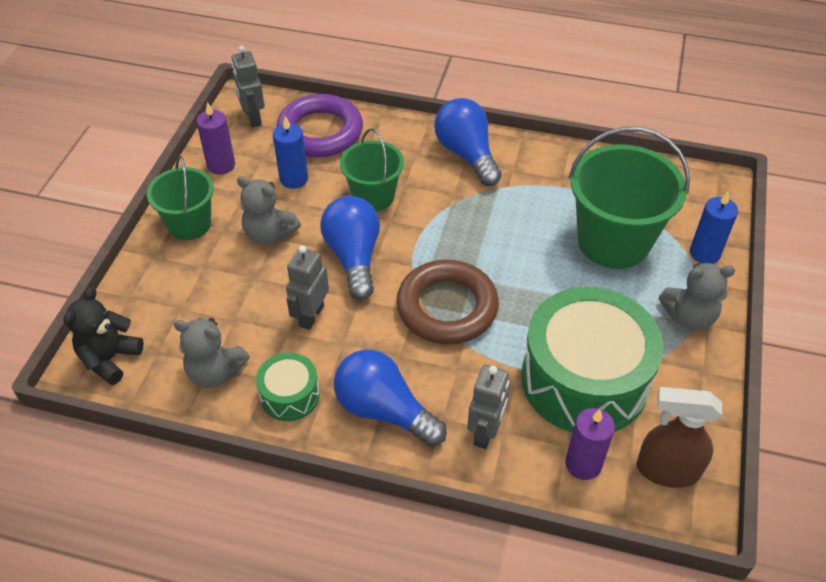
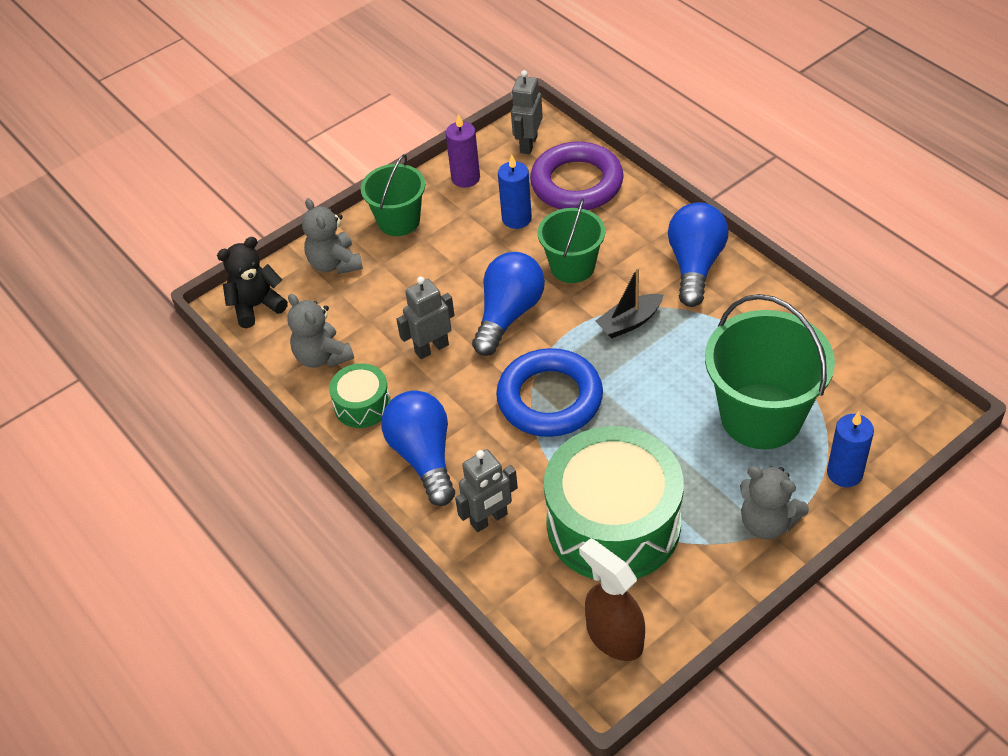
camera: 40 degrees right, 0 degrees up
grey teddy bear [237,176,301,245] -> grey teddy bear moved to [302,198,363,274]
brown ring [396,260,499,345] -> blue ring [496,348,603,437]
purple candle [565,408,615,480] -> none
none -> black boat [595,267,663,338]

